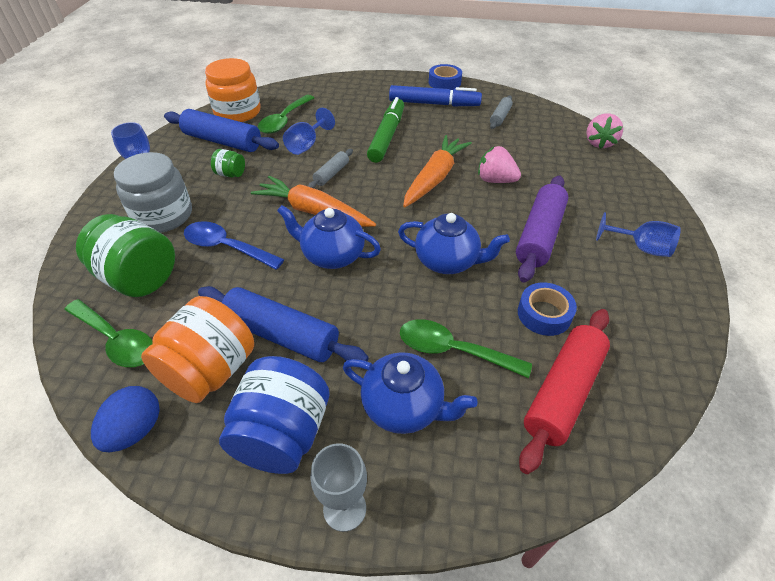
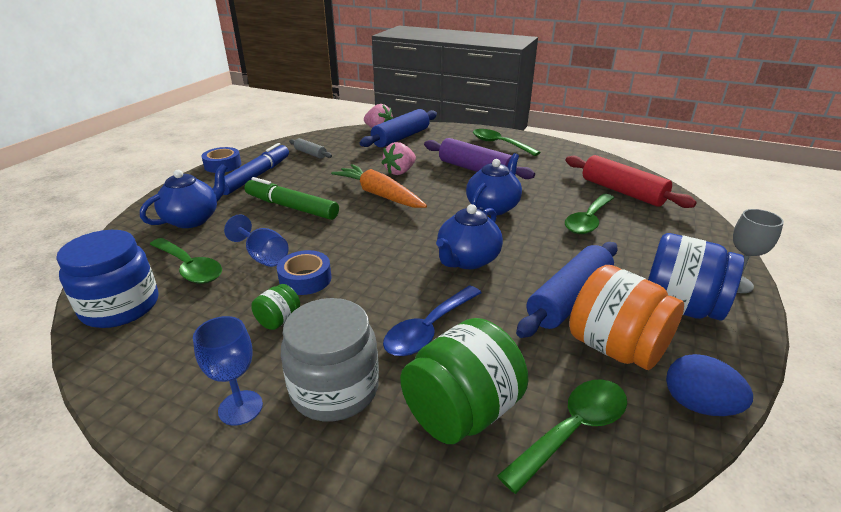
camera: 75 degrees left, 15 degrees down
blue rolling pin [164,109,279,152] -> blue rolling pin moved to [360,109,437,148]
orange jar [205,58,261,122] -> blue jar [56,230,158,328]
orange carrot [251,176,376,227] -> none
grey rolling pin [308,149,353,188] -> none
blue teapot [343,352,478,434] -> blue teapot moved to [140,164,227,228]
blue tape [518,282,577,336] -> blue tape moved to [277,250,332,295]
blue goblet [596,212,681,257] -> green spoon [473,129,540,156]

